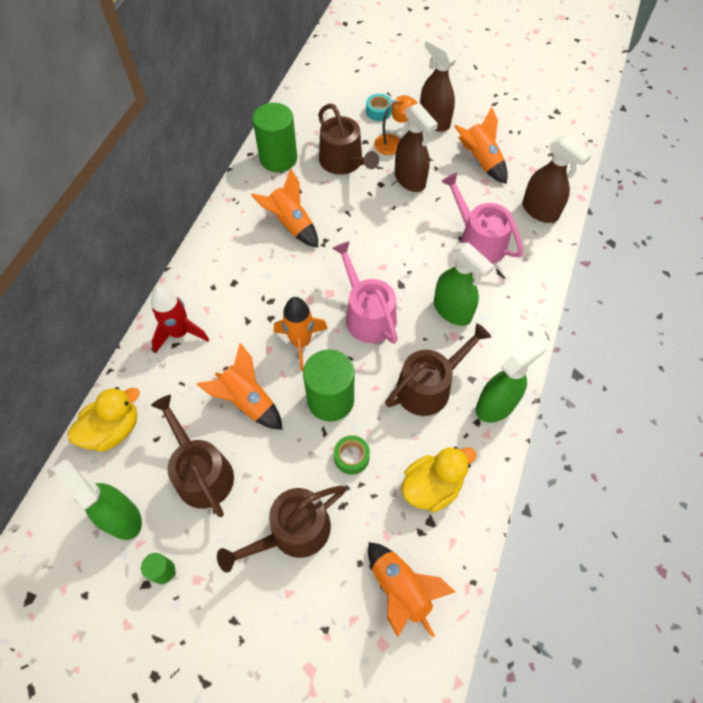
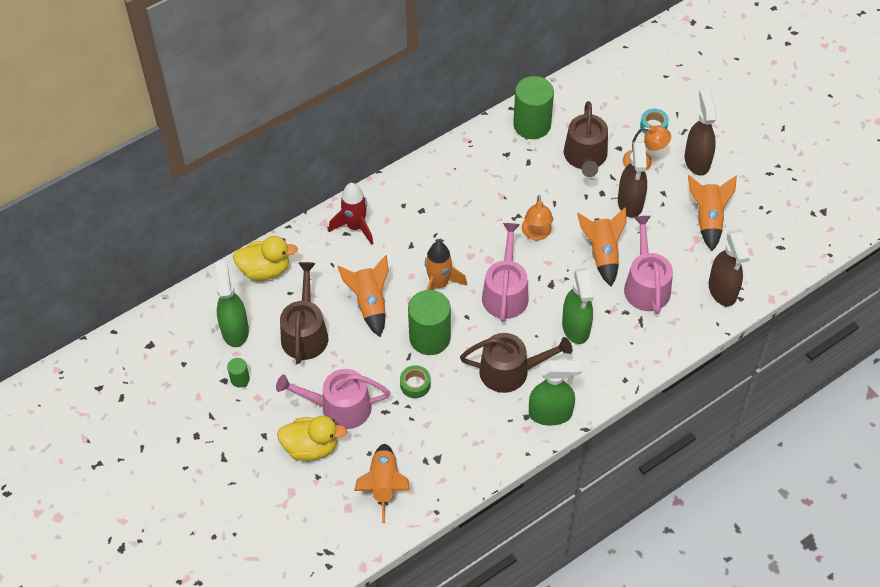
camera: 35 degrees right, 5 degrees down
brown watering can [217,486,346,573] -> pink watering can [276,369,390,429]
orange rocket [251,168,318,248] -> orange rocket moved to [577,207,626,286]
yellow duck [401,447,476,512] -> yellow duck moved to [277,416,347,461]
none -> orange lamp [522,195,553,240]

